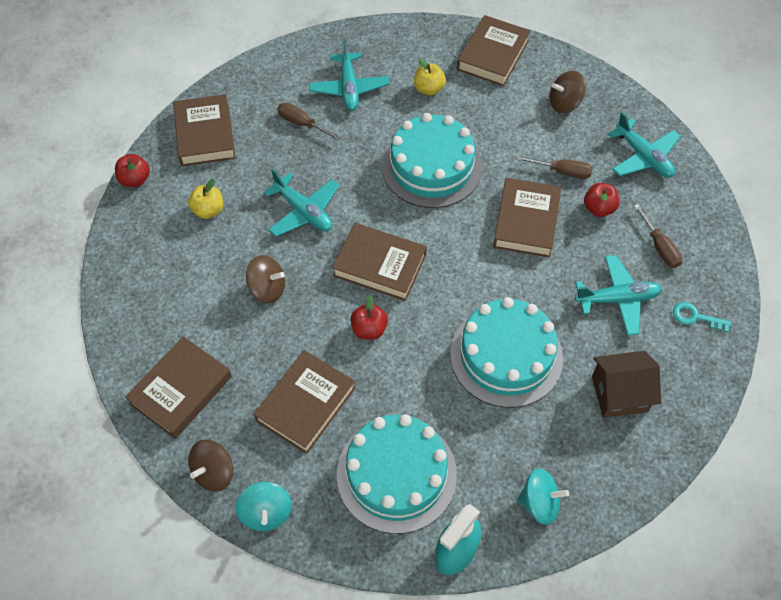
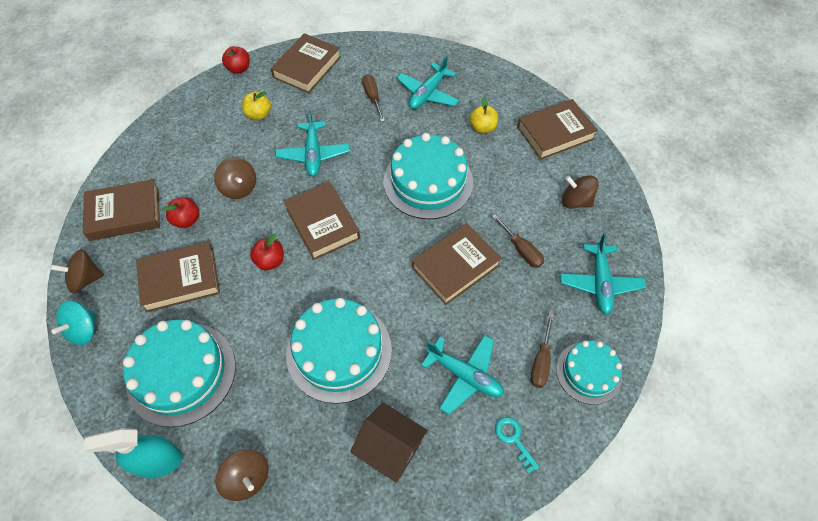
camera: 40 degrees right, 0 degrees up
turquoise spinning top [517,469,569,525] -> brown spinning top [215,449,269,501]
red apple [584,183,619,217] -> red apple moved to [162,197,199,228]
none -> turquoise cake [556,340,622,405]

